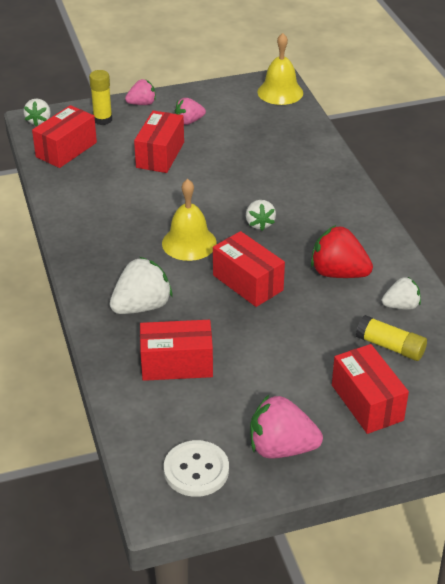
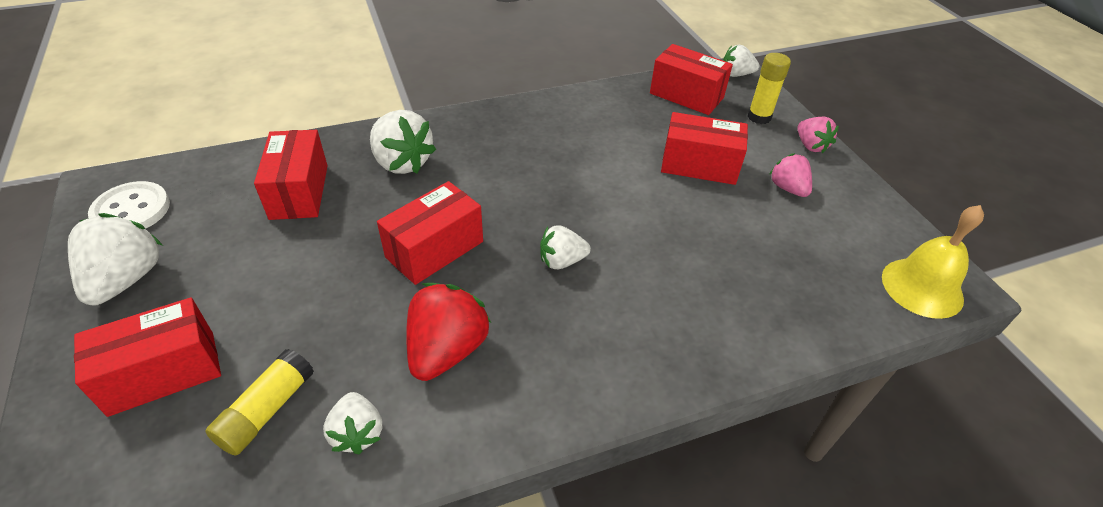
camera: 85 degrees right, 5 degrees up
yellow bell [162,179,217,261] -> none
pink strawberry [250,395,323,459] -> white strawberry [68,213,162,305]

